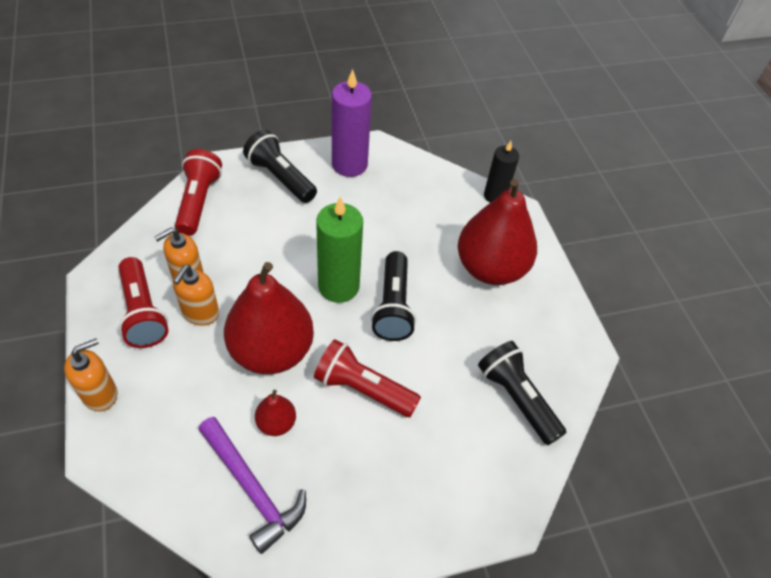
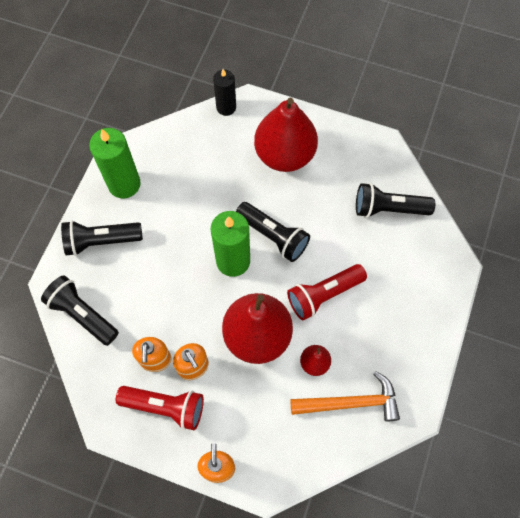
camera: 50 degrees left, 15 degrees up
red flashlight [175,149,222,236] -> black flashlight [41,275,119,346]
purple hammer [198,417,306,554] -> orange hammer [290,371,400,421]
purple candle [332,69,372,177] -> green candle [89,128,141,198]

